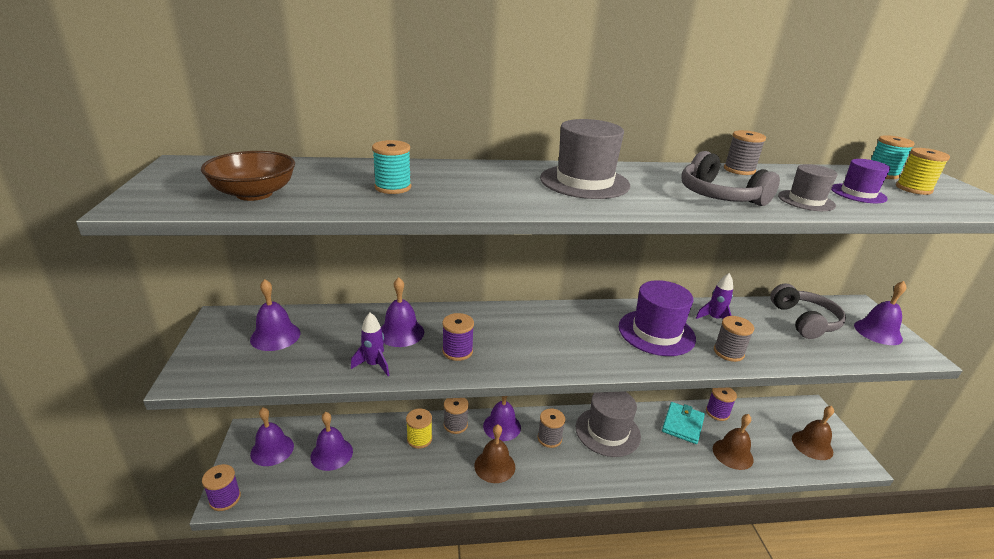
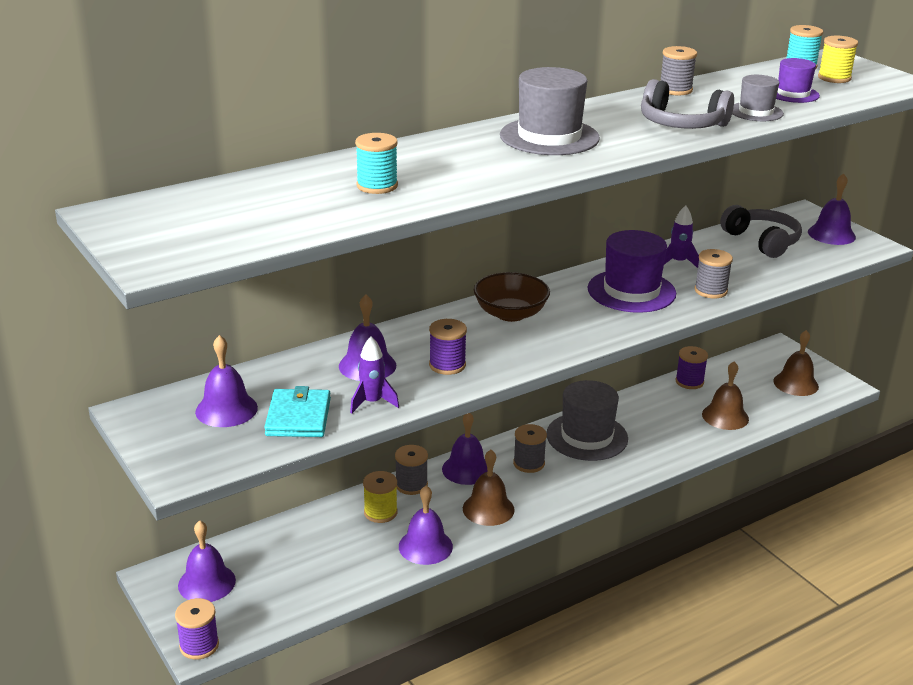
camera: 25 degrees left, 0 degrees up
brown bowl [201,151,295,201] -> brown bowl moved to [474,272,550,322]
purple bell [311,412,353,471] -> purple bell moved to [399,486,453,565]
turquoise wallet [662,402,705,444] -> turquoise wallet moved to [264,386,331,437]

